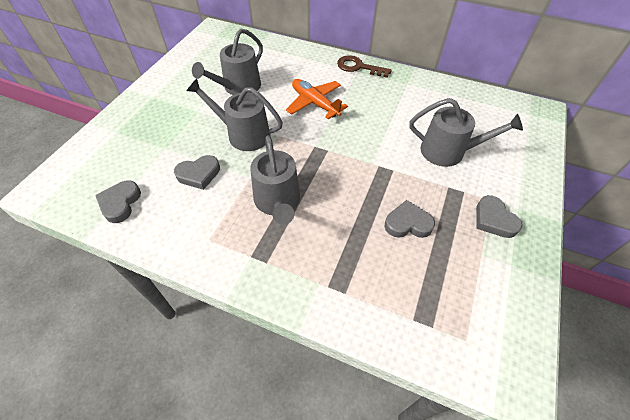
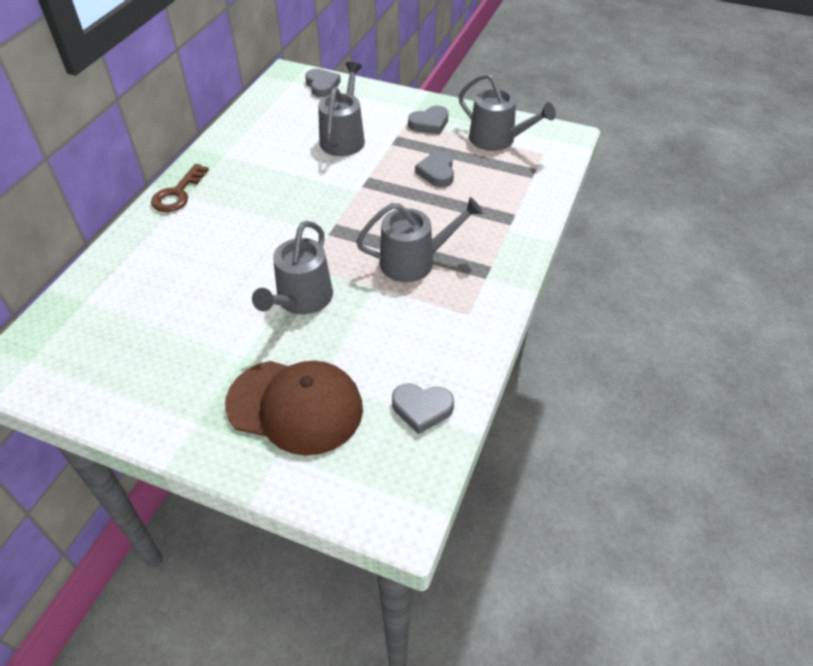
camera: 90 degrees left, 5 degrees down
grey heart [174,155,220,190] -> grey heart moved to [305,69,341,97]
grey watering can [192,28,263,95] -> grey watering can moved to [459,73,556,151]
orange plane [286,79,348,119] -> none
none -> brown cap [225,361,363,456]

